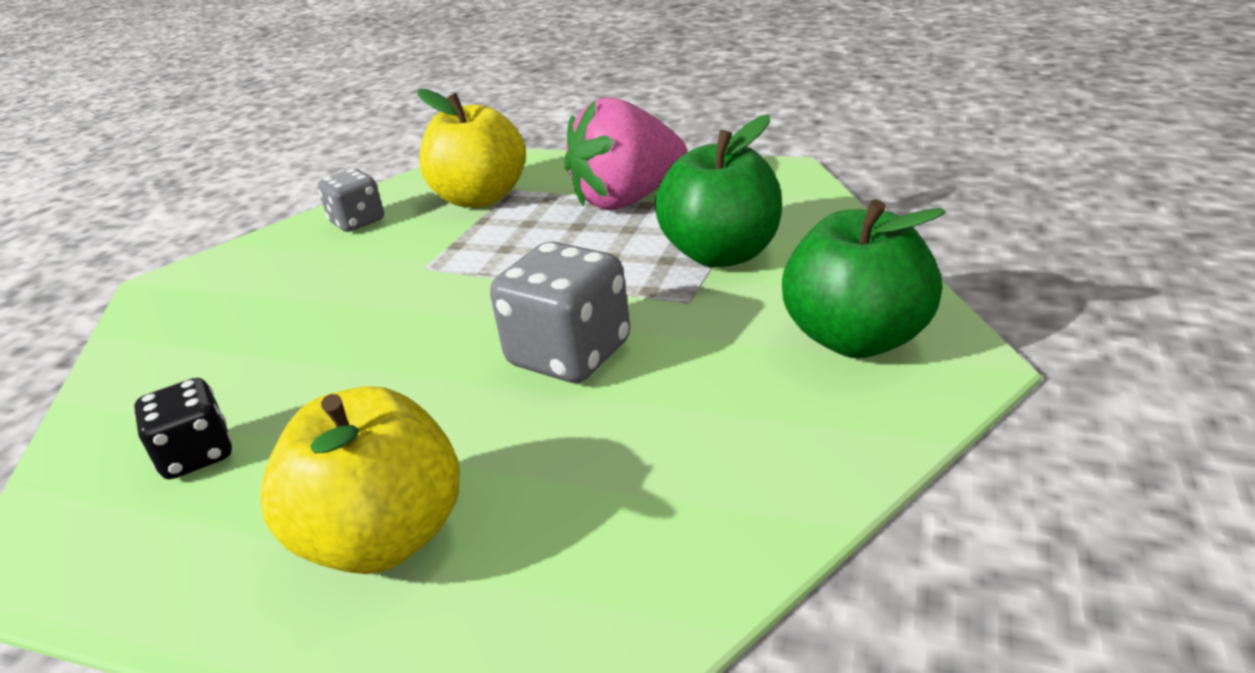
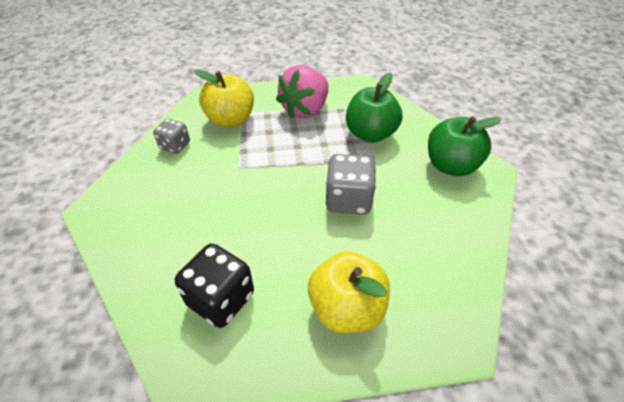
camera: 30 degrees left, 15 degrees up
black dice [134,378,232,479] -> black dice [175,244,254,328], size x1.60

